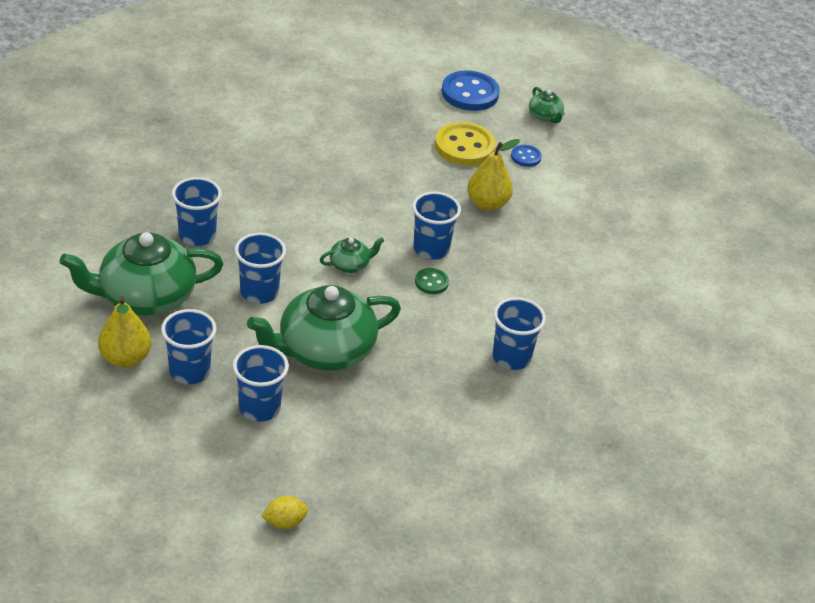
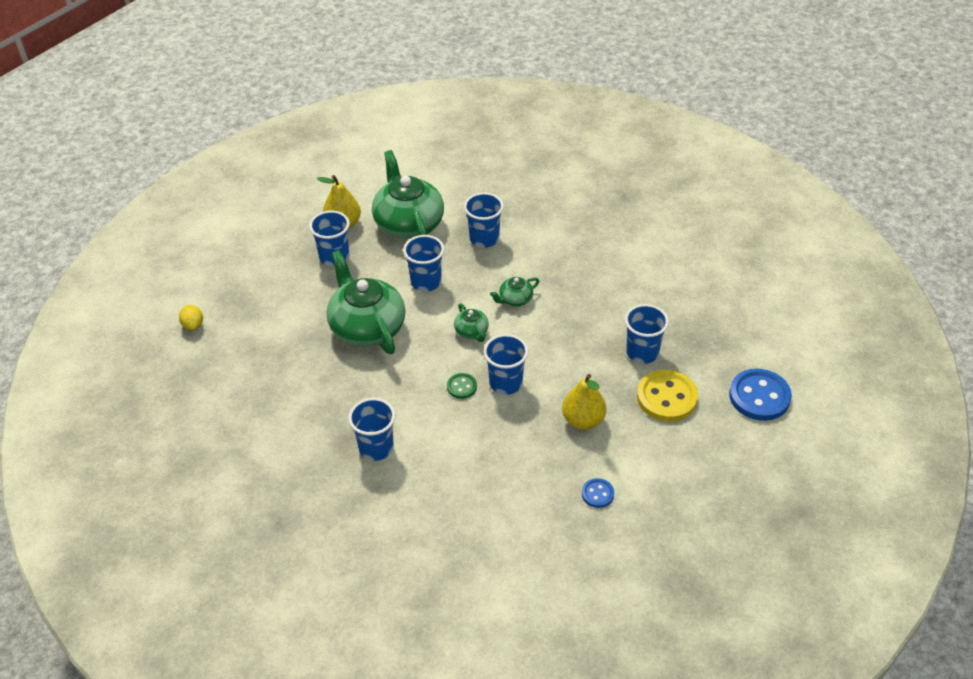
camera: 90 degrees right, 5 degrees up
blue cup [233,345,289,422] -> blue cup moved to [625,304,669,364]
blue button [511,145,542,167] -> blue button moved to [582,478,614,508]
green teapot [529,87,565,123] -> green teapot moved to [490,277,539,306]

